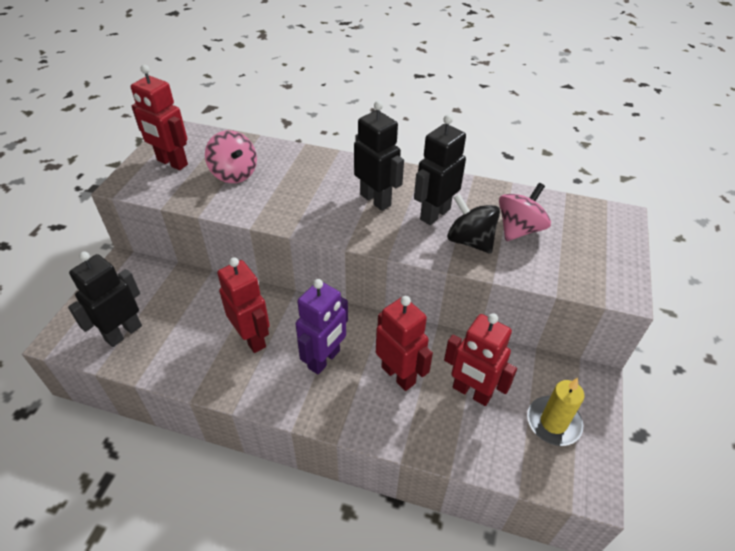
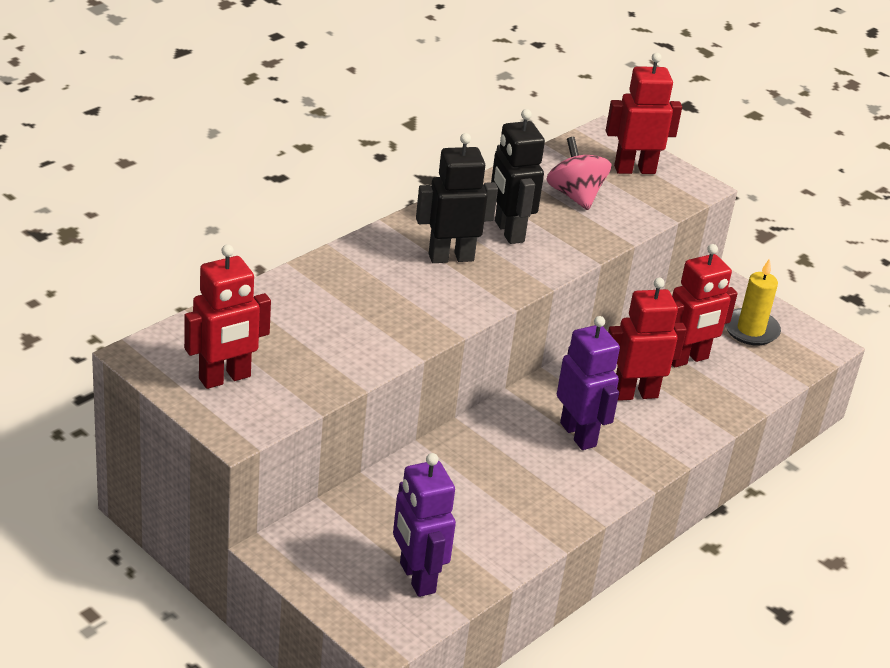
camera: 65 degrees left, 10 degrees down
black robot [68,251,142,347] -> purple robot [393,453,456,597]
pink spinning top [205,130,257,183] -> none
red robot [217,257,270,353] -> red robot moved to [606,53,682,174]
black spinning top [447,194,500,254] -> none

